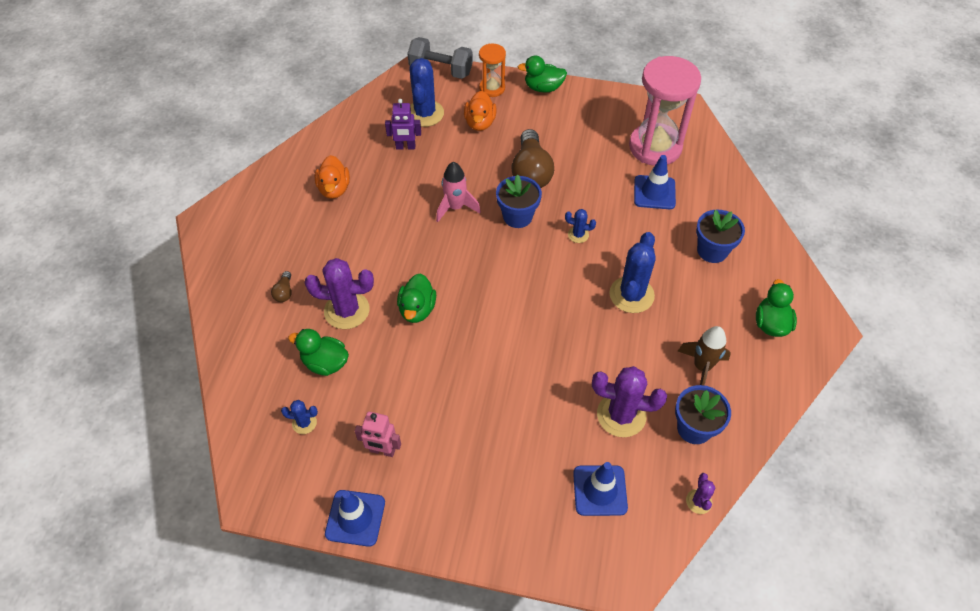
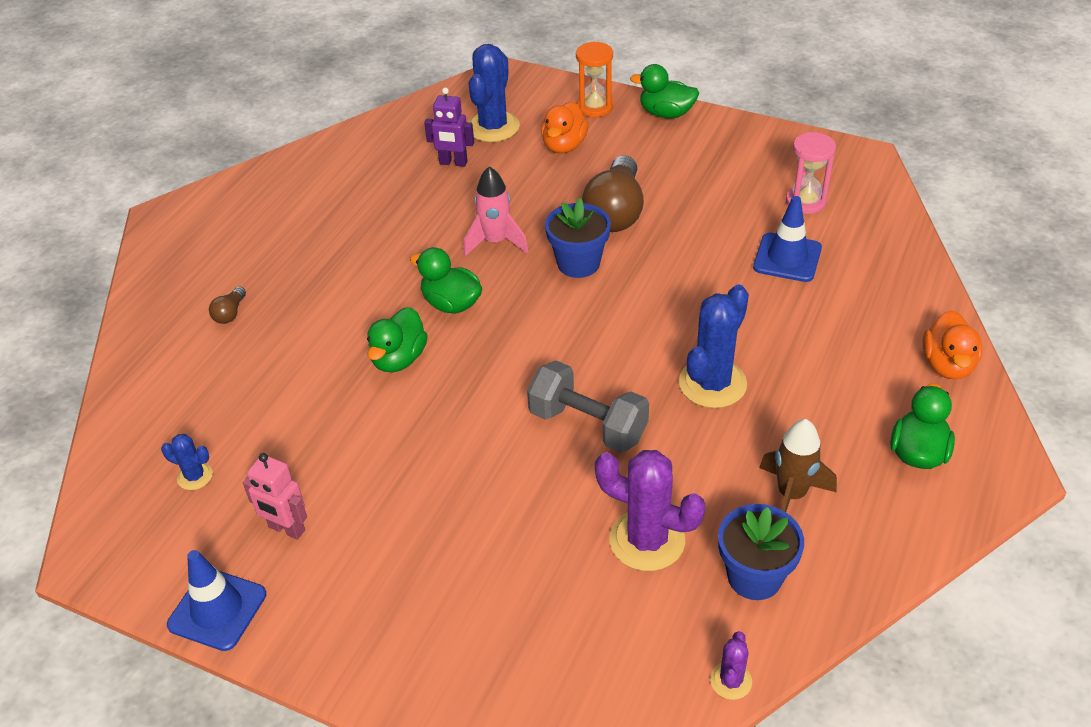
camera: 15 degrees right, 10 degrees down
green duck [288,329,349,376] -> green duck moved to [410,247,482,314]
purple cactus [305,258,374,329] -> none
orange duck [315,155,350,199] -> orange duck moved to [922,310,983,379]
grey dumbbell [407,37,473,79] -> grey dumbbell moved to [527,361,649,453]
blue cactus [565,209,596,243] -> none
blue traffic cone [573,462,628,516] -> none
pink hourglass [629,56,701,166] -> pink hourglass [786,132,836,214], size x0.52
blue flower pot [696,210,745,263] -> none

